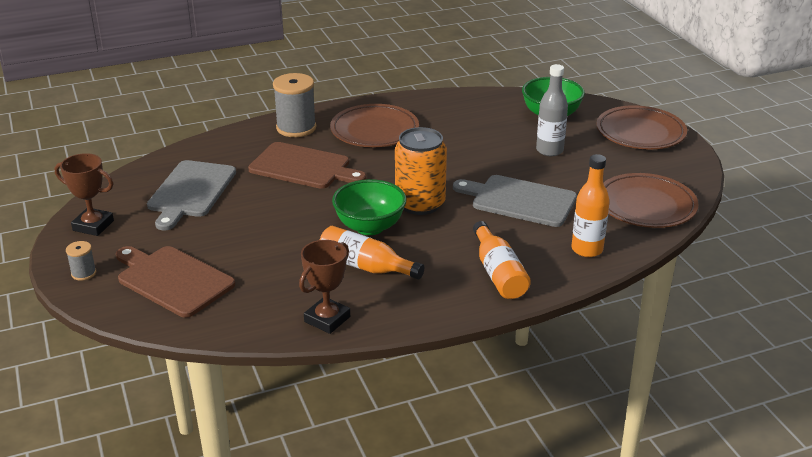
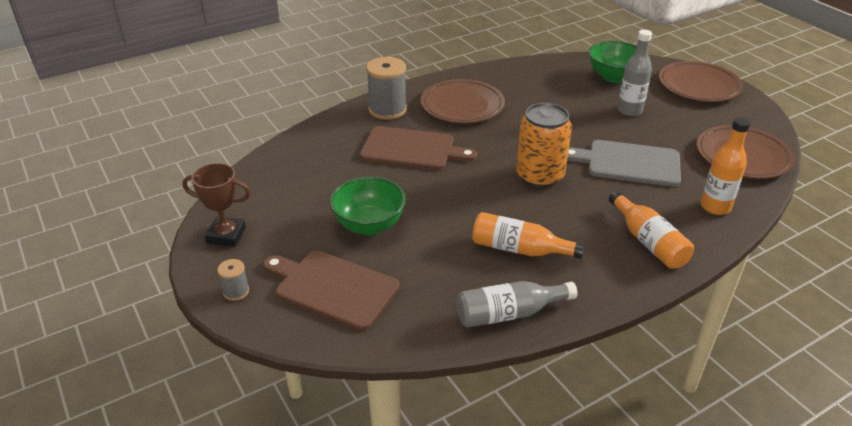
camera: 10 degrees left, 5 degrees up
grey cutting board [147,160,236,230] -> none
brown trophy [299,240,350,334] -> grey bottle [457,281,578,328]
green bowl [332,179,407,235] -> green bowl moved to [330,176,406,235]

